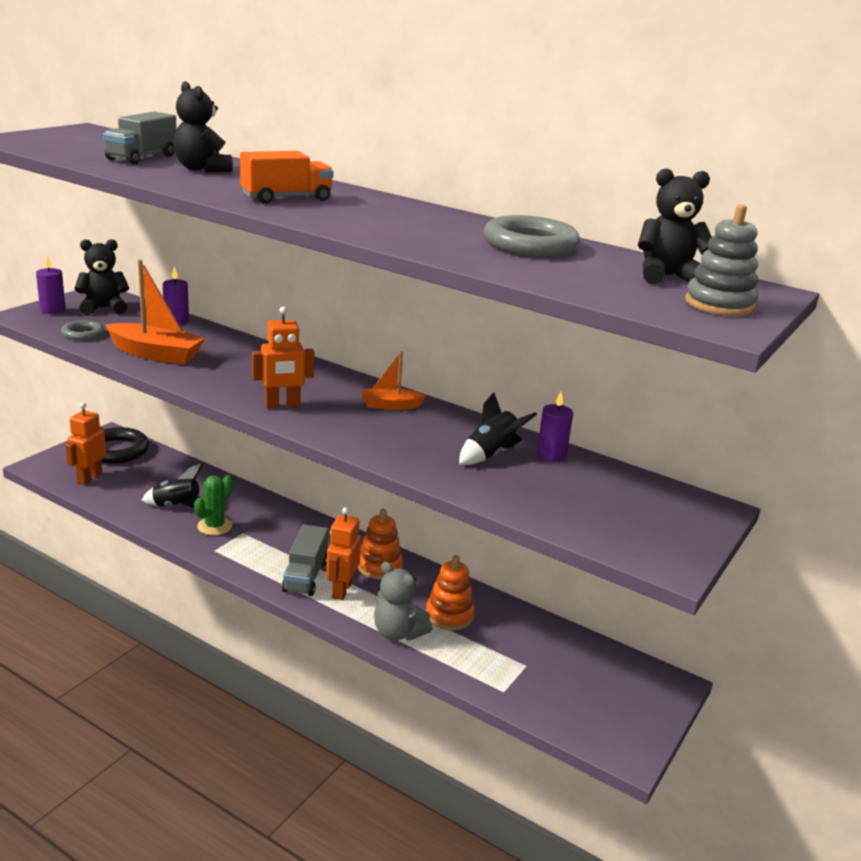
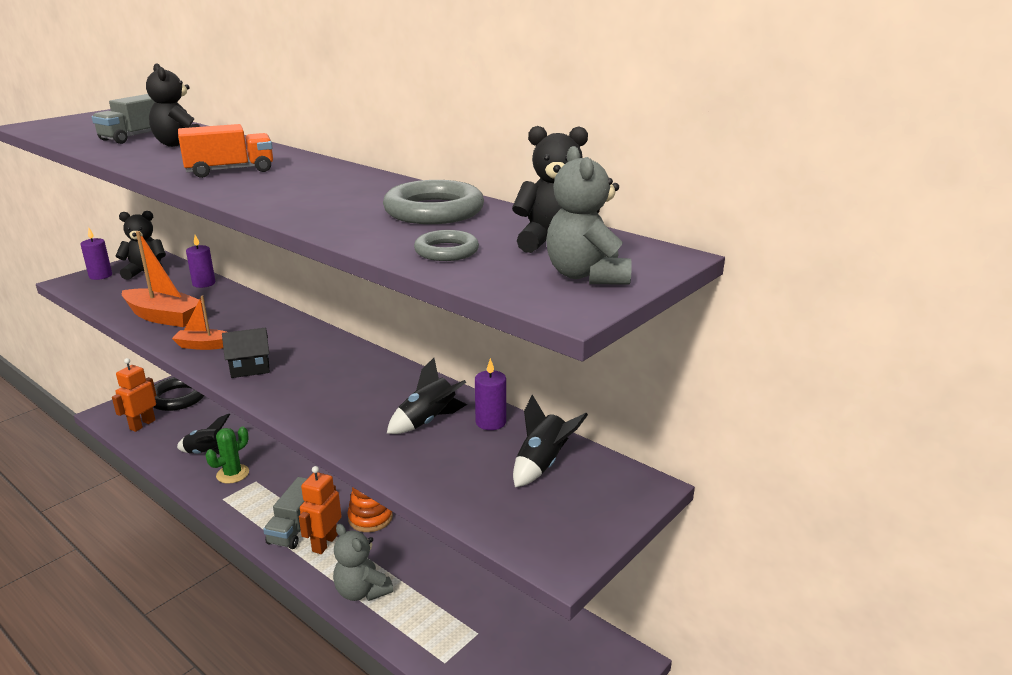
camera: 10 degrees right, 0 degrees up
grey ring [61,320,104,341] -> grey ring moved to [414,230,479,261]
orange robot [252,306,315,408] -> black house [222,328,270,378]
orange boat [362,351,426,410] -> orange boat moved to [172,295,226,350]
orange stacking toy [426,555,475,630] -> none
grey stacking toy [685,204,758,316] -> grey teddy bear [546,146,632,285]
none -> black rocket [513,395,588,487]

